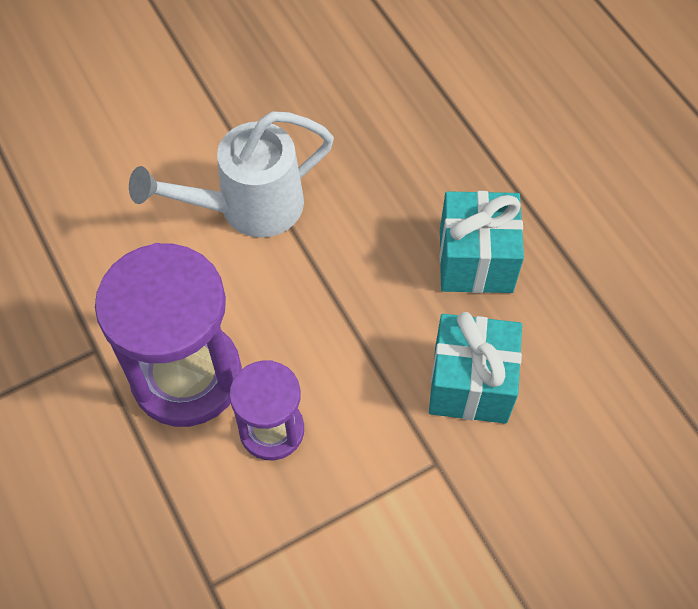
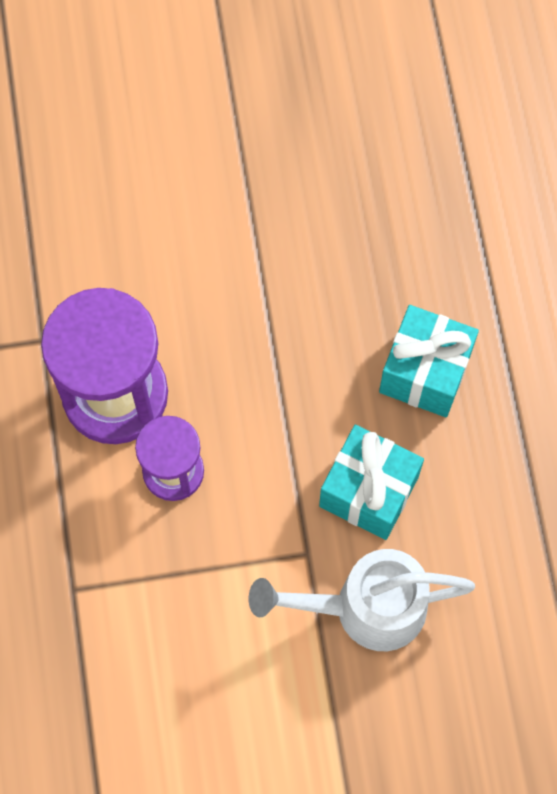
camera: 20 degrees right, 10 degrees up
white watering can [129,111,334,238] -> white watering can moved to [249,549,475,651]

